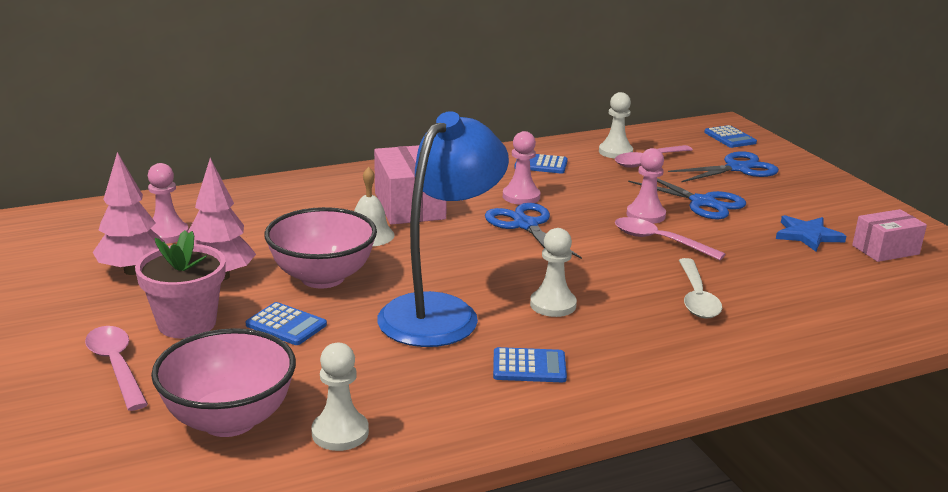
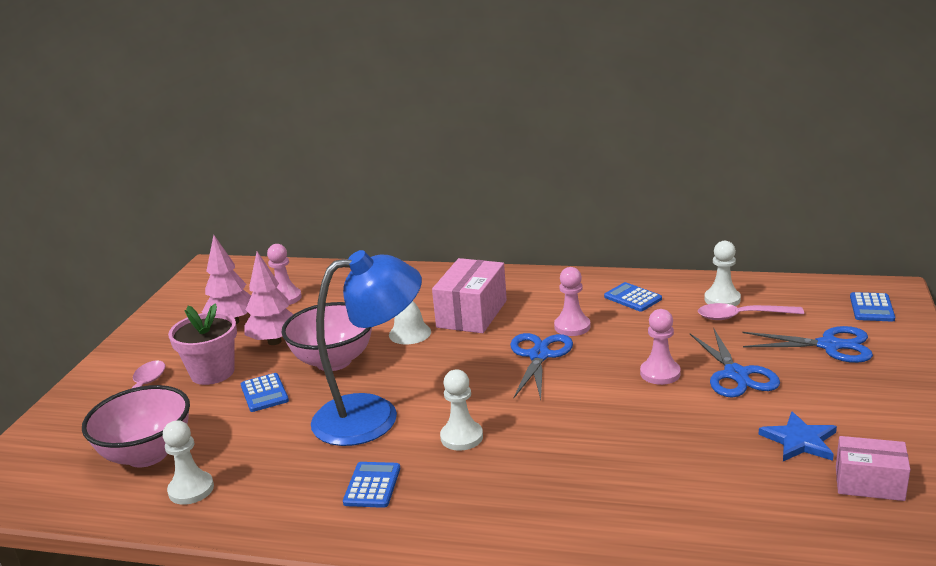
camera: 40 degrees right, 0 degrees up
blue calculator [493,347,567,382] -> blue calculator turned 120 degrees counterclockwise [343,462,400,508]
pink spoon [615,217,725,260] -> none
white spoon [679,258,722,319] -> none

